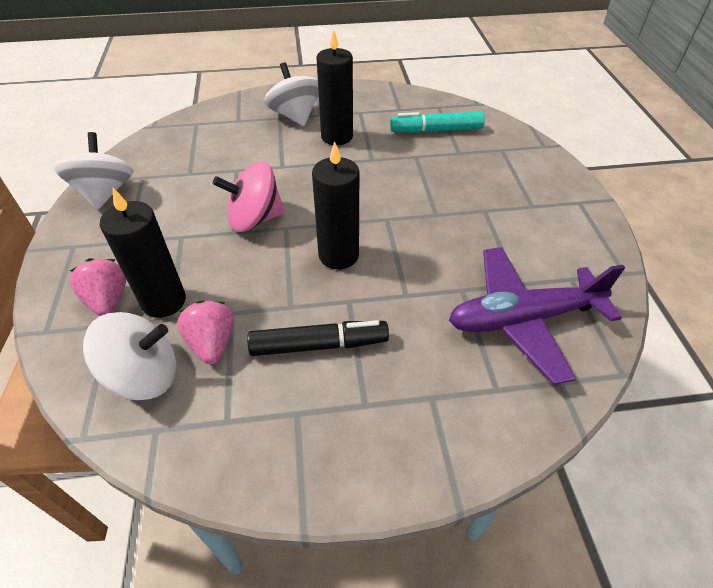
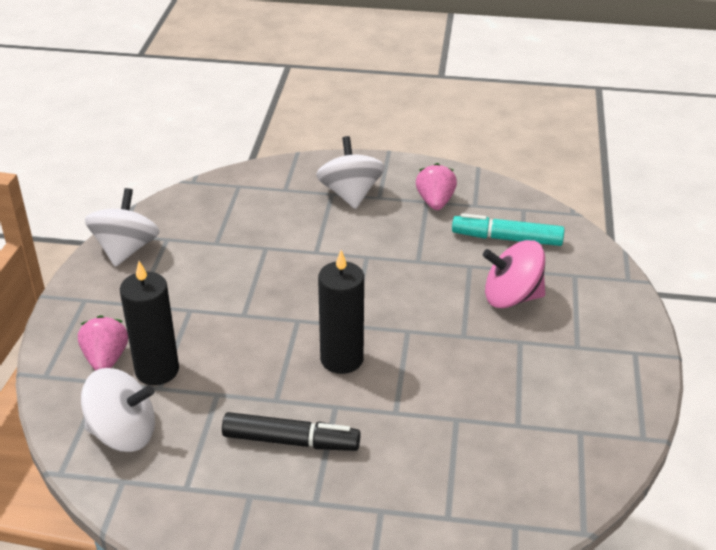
camera: 15 degrees right, 10 degrees down
pink strawberry [177,300,234,364] -> pink strawberry moved to [416,163,457,210]
pink spinning top [213,161,285,232] -> pink spinning top moved to [483,240,545,308]
black candle [316,29,353,145] -> none
purple plane [449,247,625,385] -> none

